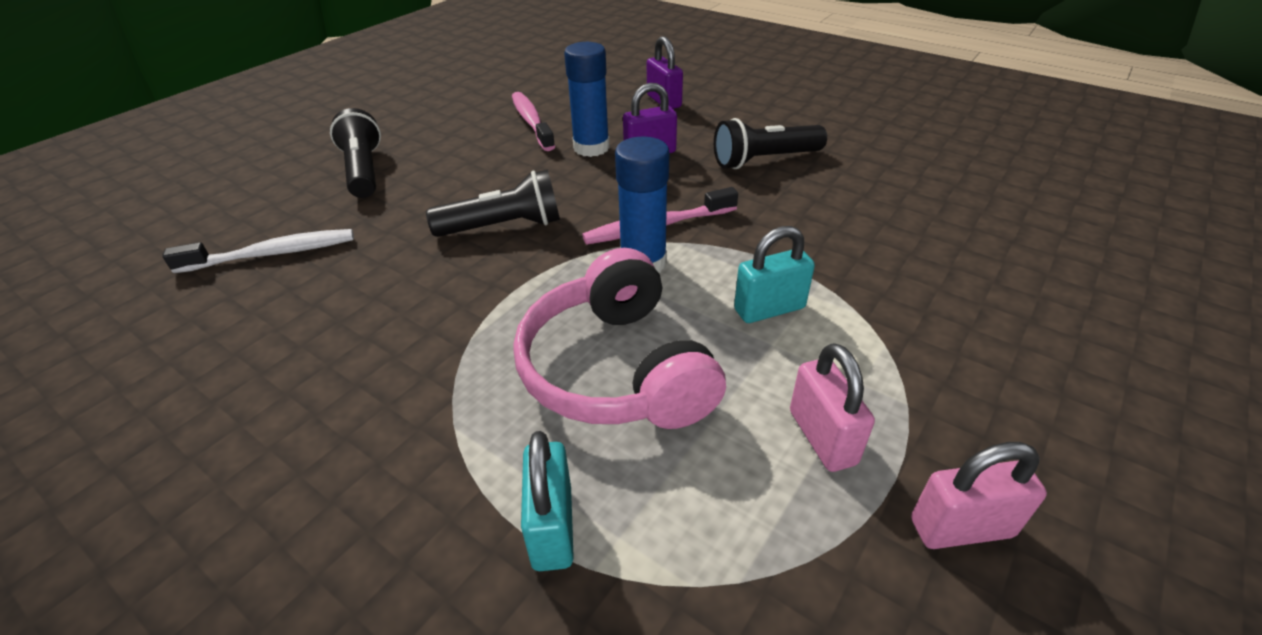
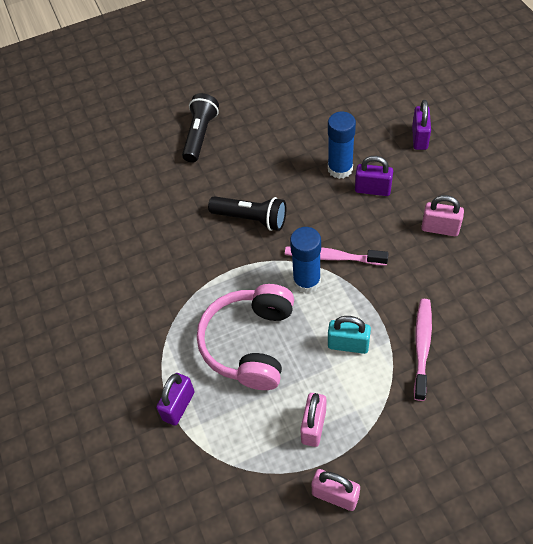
camera: 35 degrees right, 15 degrees up
white toothbrush [162,229,354,273] -> none
pink toothbrush [512,92,555,151] -> pink toothbrush moved to [414,299,432,401]
turquoise padlock [521,431,574,571] -> purple padlock [156,373,195,426]
black flashlight [714,118,827,169] -> pink padlock [421,195,464,236]

